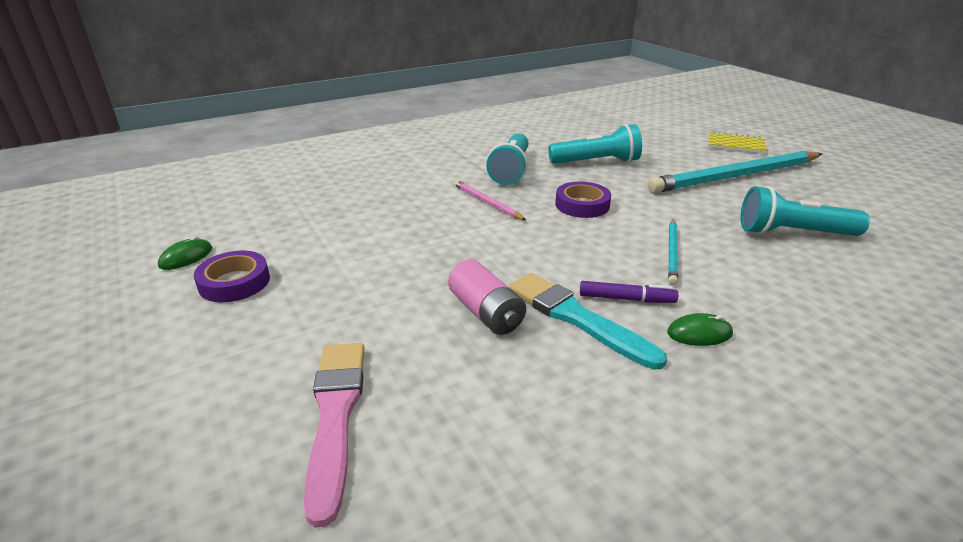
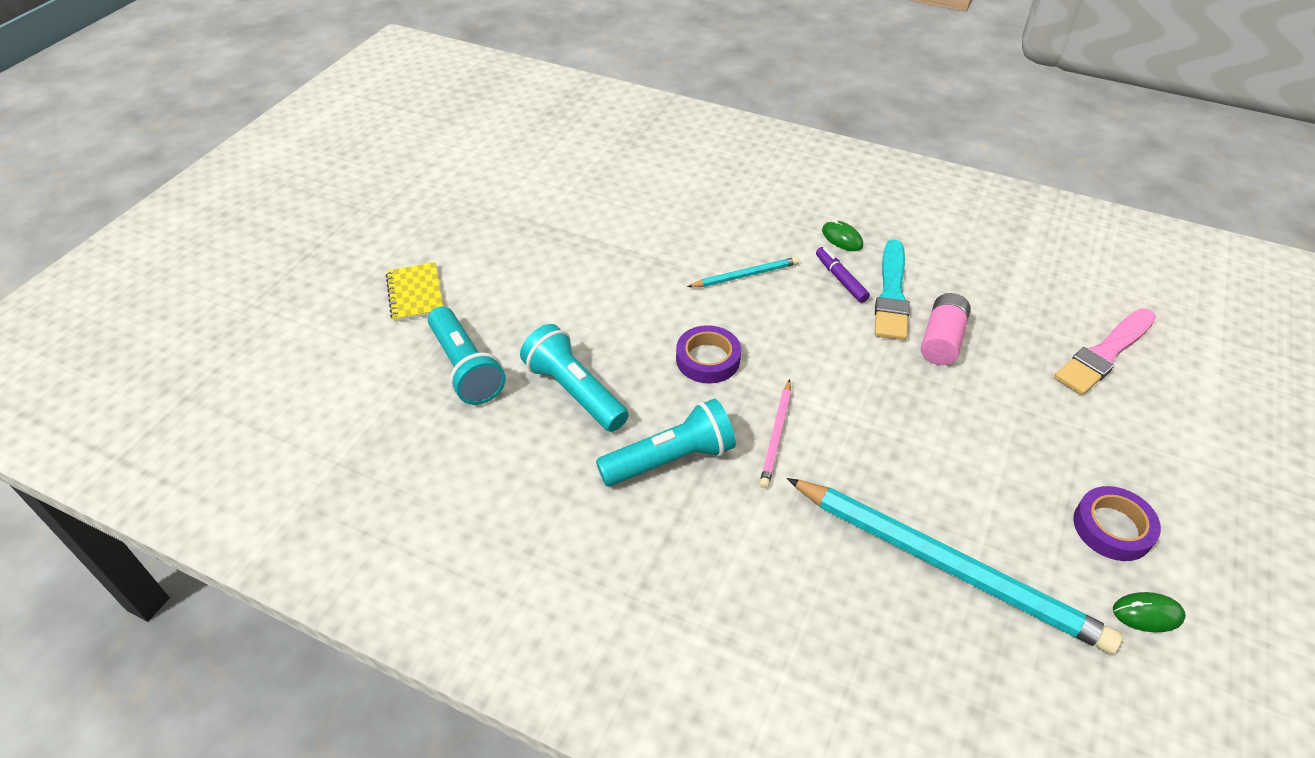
camera: 125 degrees left, 15 degrees up
turquoise pencil [648,151,822,193] -> turquoise pencil moved to [787,478,1123,654]
turquoise flashlight [740,186,870,236] -> turquoise flashlight moved to [428,306,506,405]

